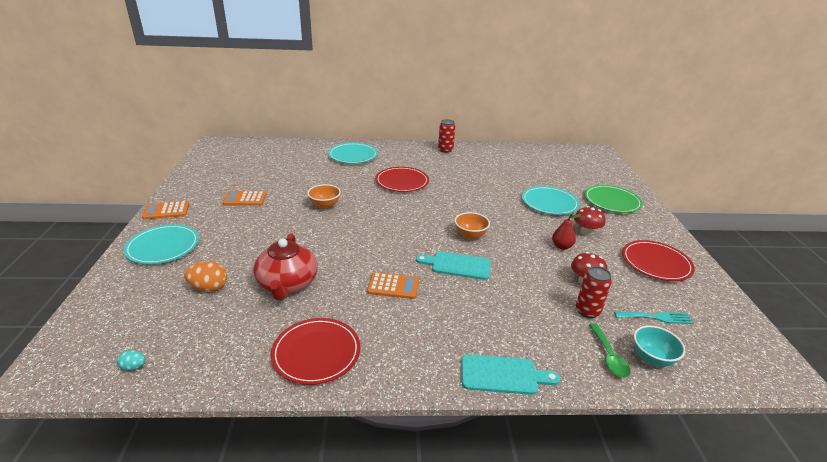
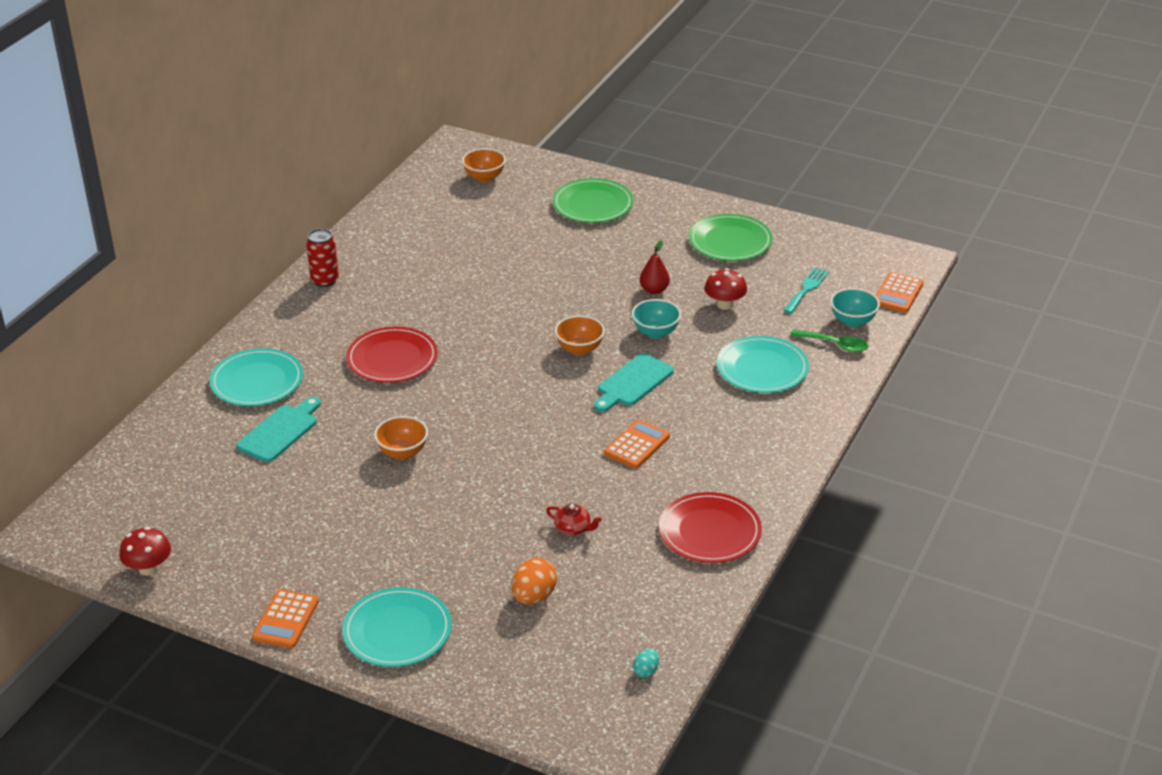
camera: 60 degrees left, 5 degrees up
orange calculator [223,191,267,206] -> orange calculator moved to [876,272,924,313]
red teapot [253,233,318,300] -> red teapot [546,504,602,535], size x0.43
turquoise cutting board [461,354,560,395] -> turquoise cutting board moved to [237,397,321,462]
turquoise plate [522,186,580,215] -> turquoise plate moved to [717,336,809,393]
red mushroom [574,206,605,235] -> red mushroom moved to [119,527,171,576]
red can [576,266,612,318] -> none
red plate [622,240,695,281] -> green plate [689,214,773,261]
none -> orange bowl [462,148,506,182]
none -> turquoise bowl [632,299,681,338]

